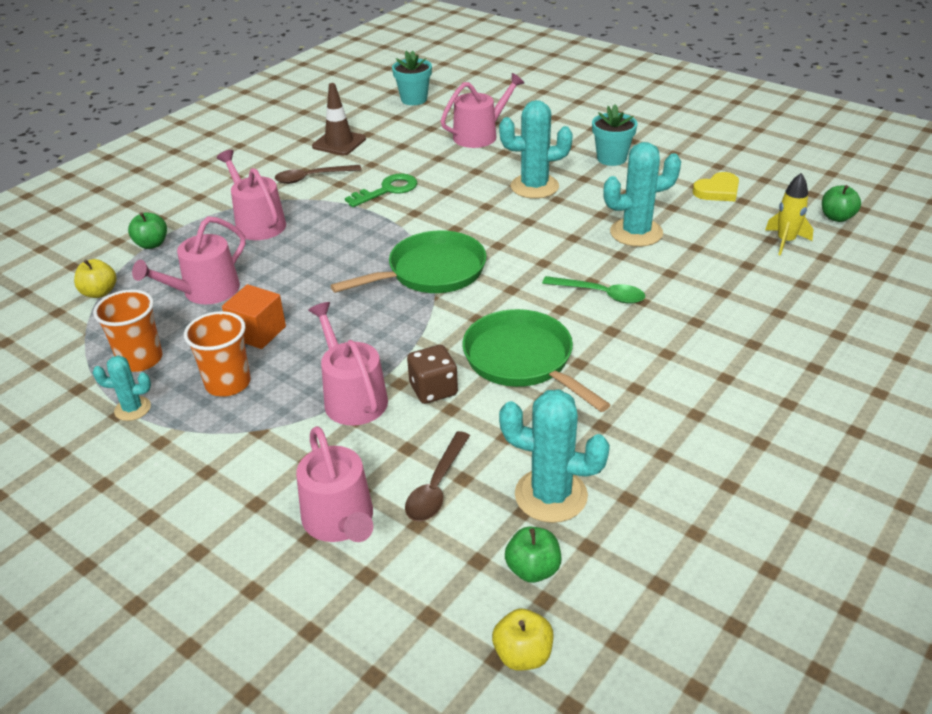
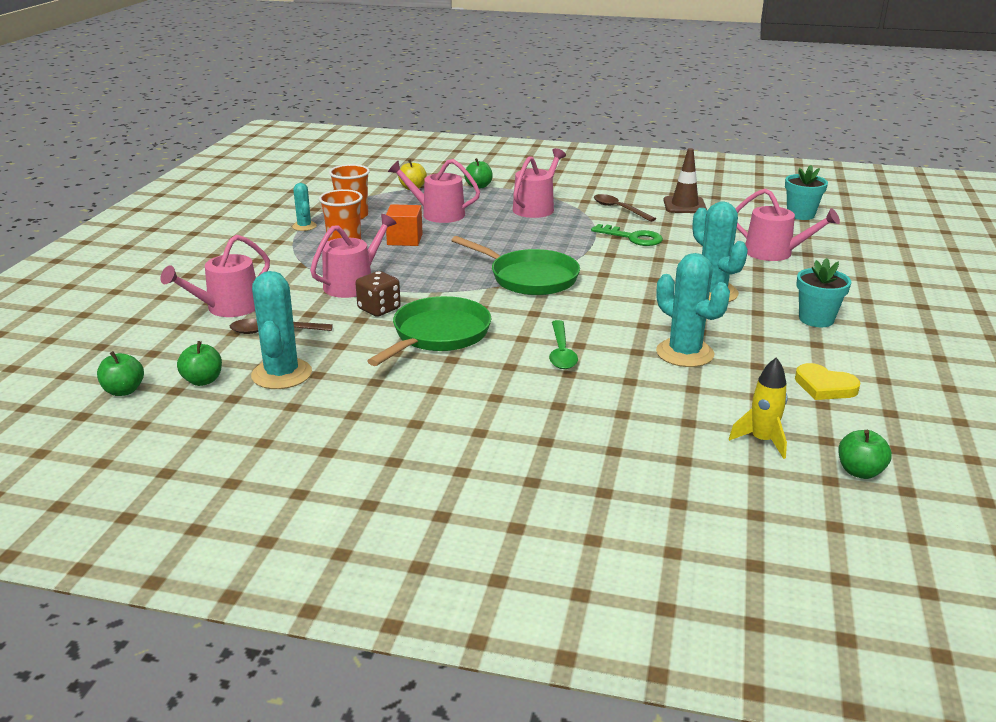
camera: 65 degrees right, 10 degrees down
yellow apple [492,609,553,670] -> green apple [97,351,144,396]

